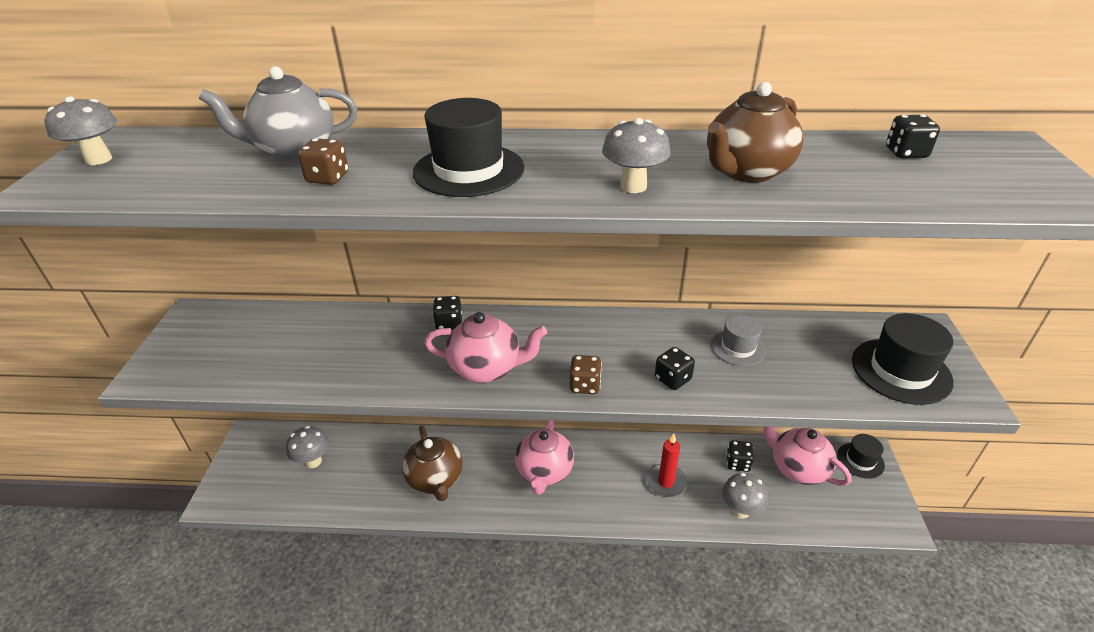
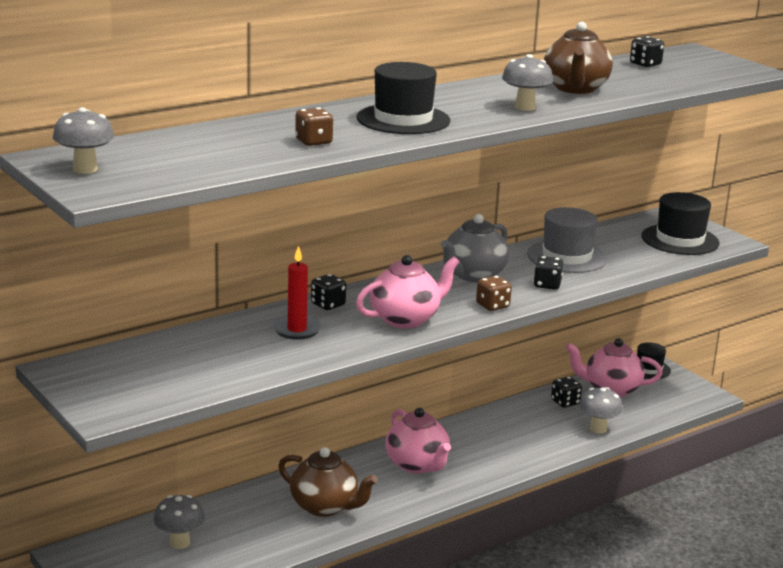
camera: 40 degrees left, 15 degrees down
grey teapot [198,66,357,160] -> grey teapot moved to [441,214,509,282]
red candle [646,433,687,497] -> red candle moved to [273,246,322,340]
grey hat [711,314,766,366] -> grey hat [527,207,607,273], size x1.65

